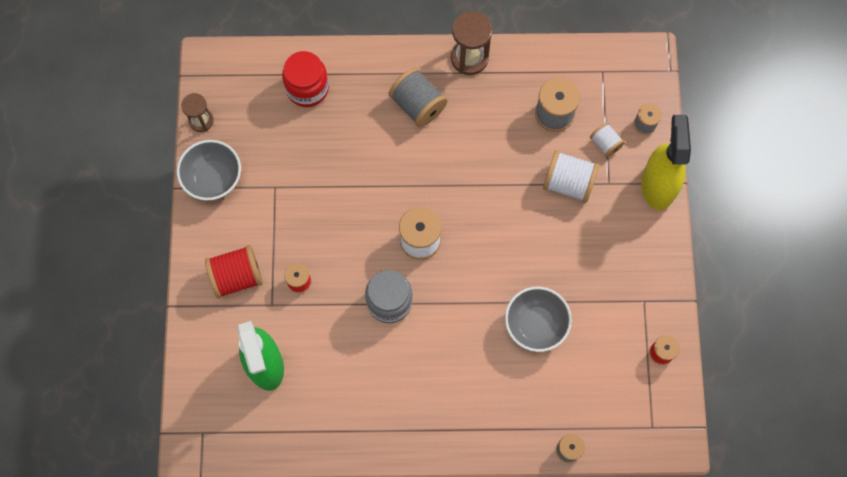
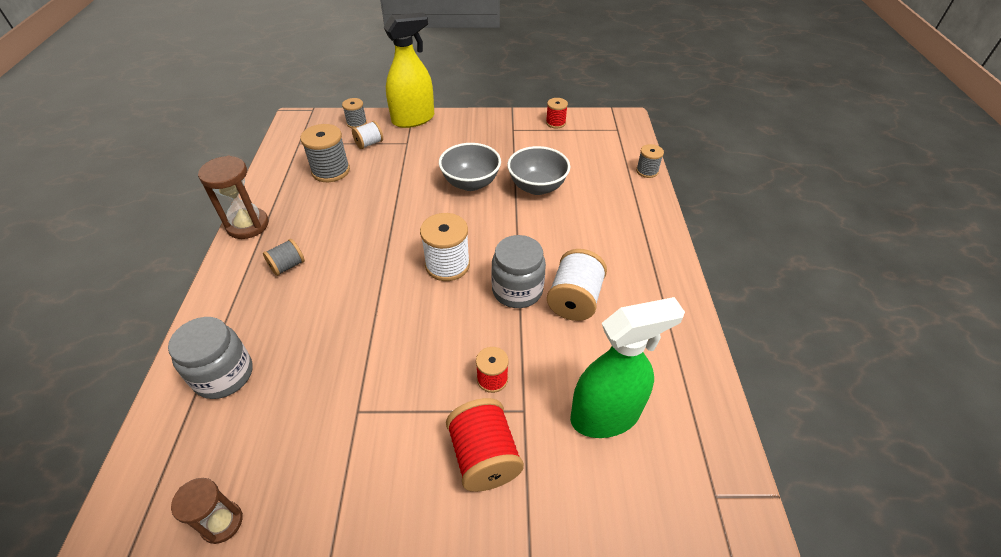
camera: 90 degrees left, 25 degrees down
grey bowl [177,140,241,201] -> grey bowl moved to [439,143,501,191]
red jar [282,51,329,107] -> grey jar [168,317,253,399]
grey spool [389,68,447,127] -> grey spool [263,239,305,276], size x0.59
white spool [543,150,599,203] -> white spool moved to [547,249,607,321]
yellow spray bottle [641,115,691,210] -> yellow spray bottle turned 150 degrees clockwise [383,12,434,128]

